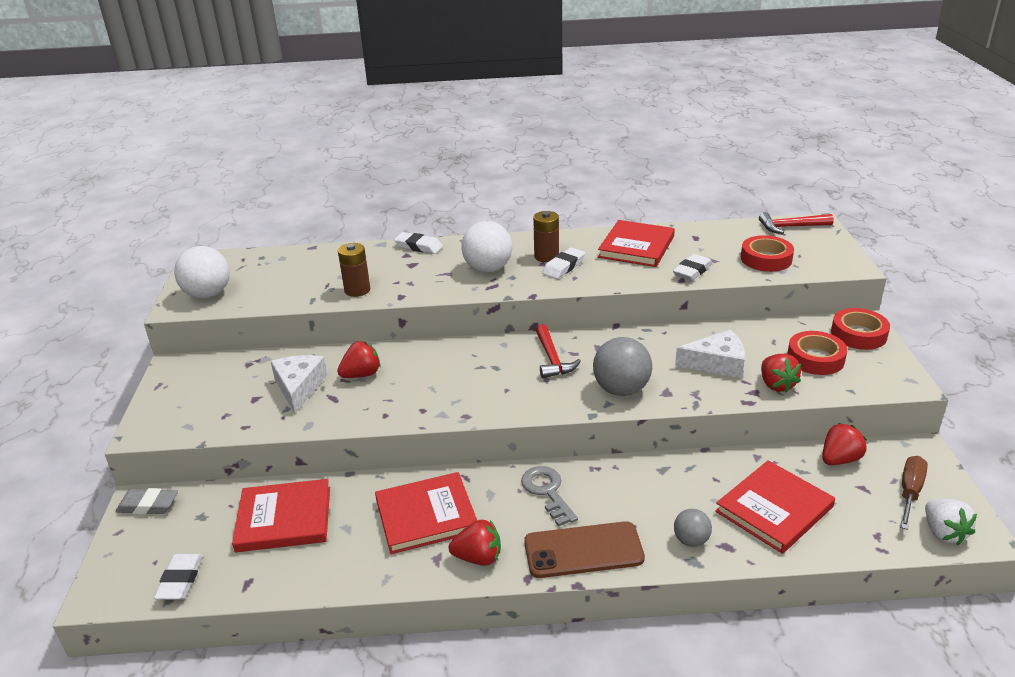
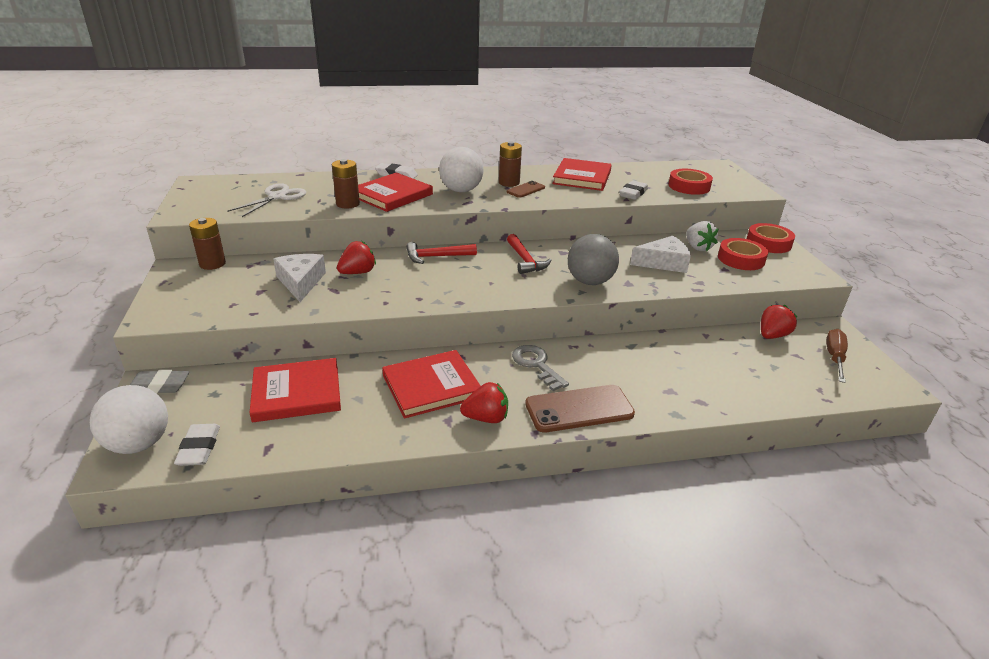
camera: 10 degrees left, 0 degrees up
white ball [174,246,230,299] -> white ball moved to [90,385,168,454]
white eraser [542,247,585,279] -> brown phone [506,181,545,198]
grey ball [674,509,712,547] -> none
red book [715,460,835,554] -> red book moved to [358,172,433,212]
red hammer [759,212,834,234] -> red hammer moved to [406,242,477,264]
red strawberry [761,354,801,393] -> none
white strawberry [925,499,977,545] -> white strawberry moved to [686,221,718,251]
none -> brown battery [189,218,226,270]
none -> white scissors [227,183,306,217]

